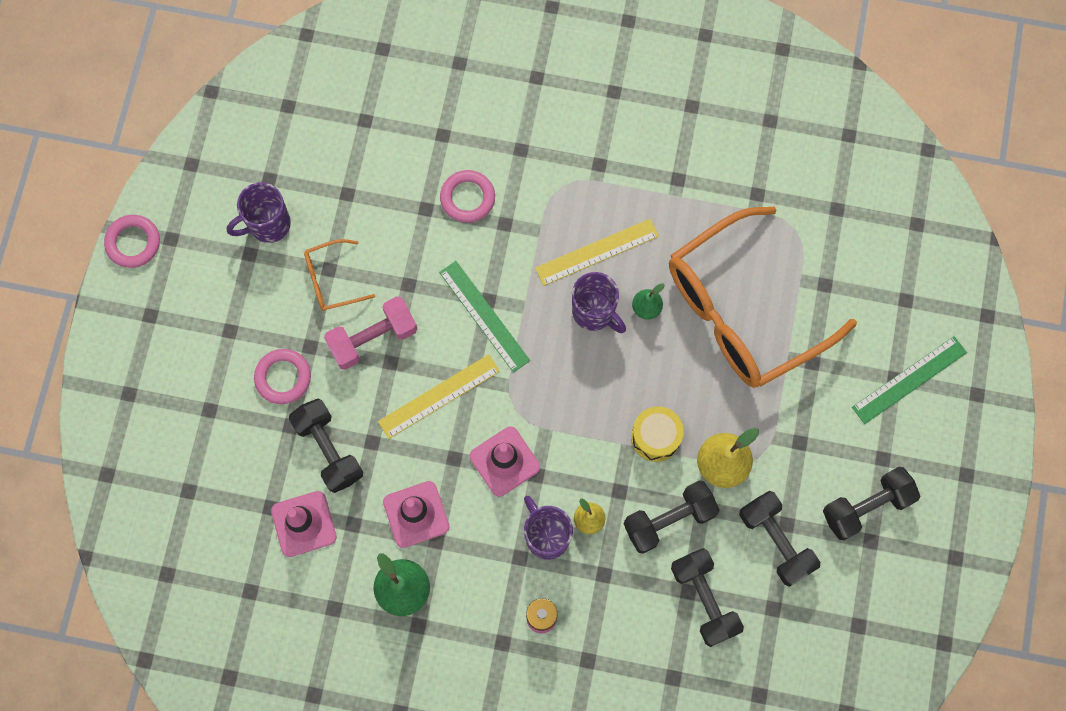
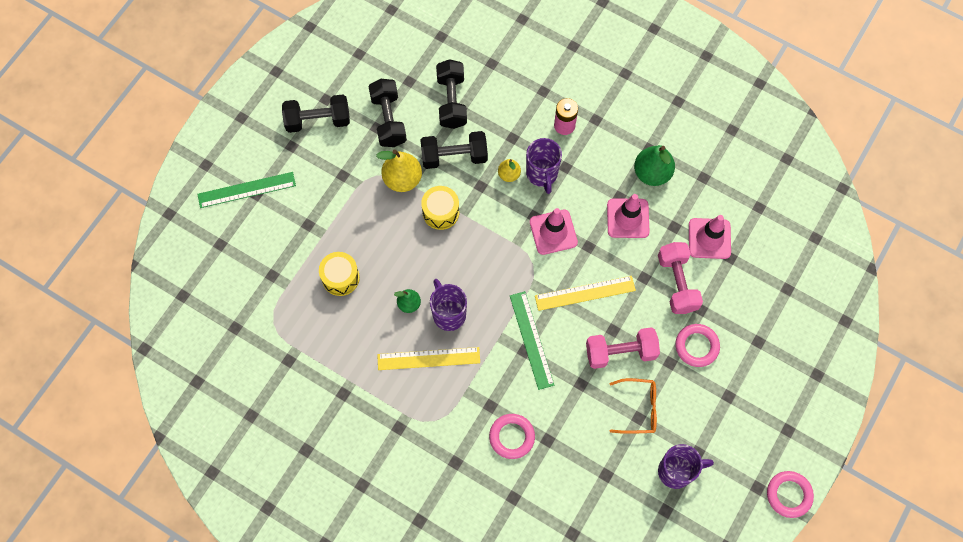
camera: 160 degrees left, 5 degrees down
black dumbbell [289,399,363,493] -> pink dumbbell [658,242,703,314]
orange glasses [669,206,857,388] -> yellow drum [319,252,360,296]

